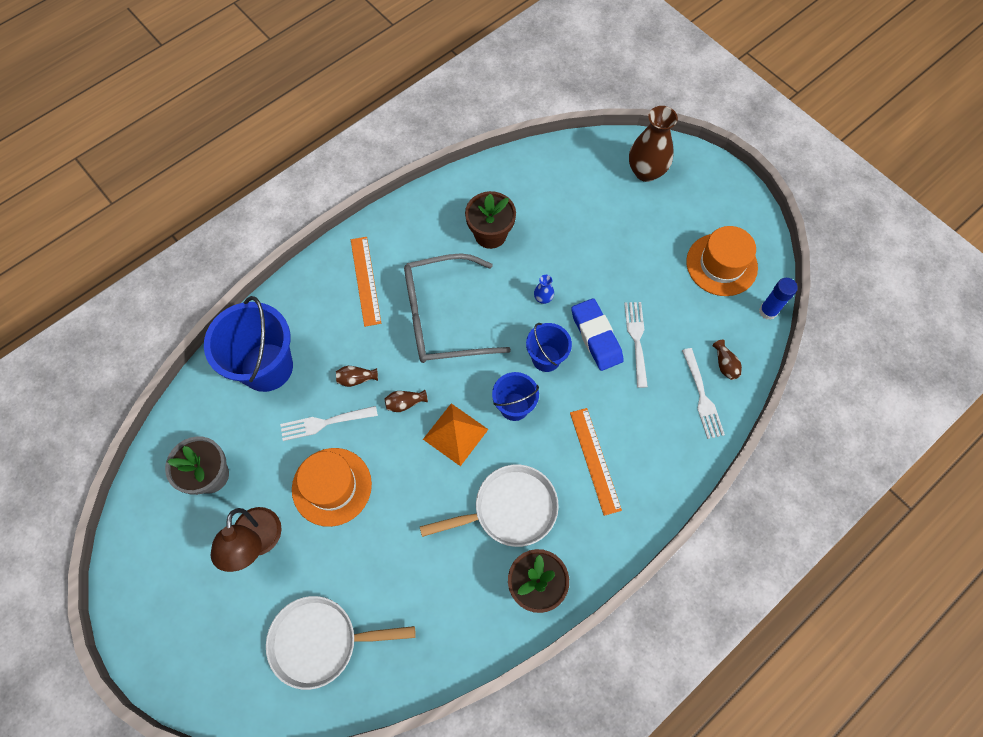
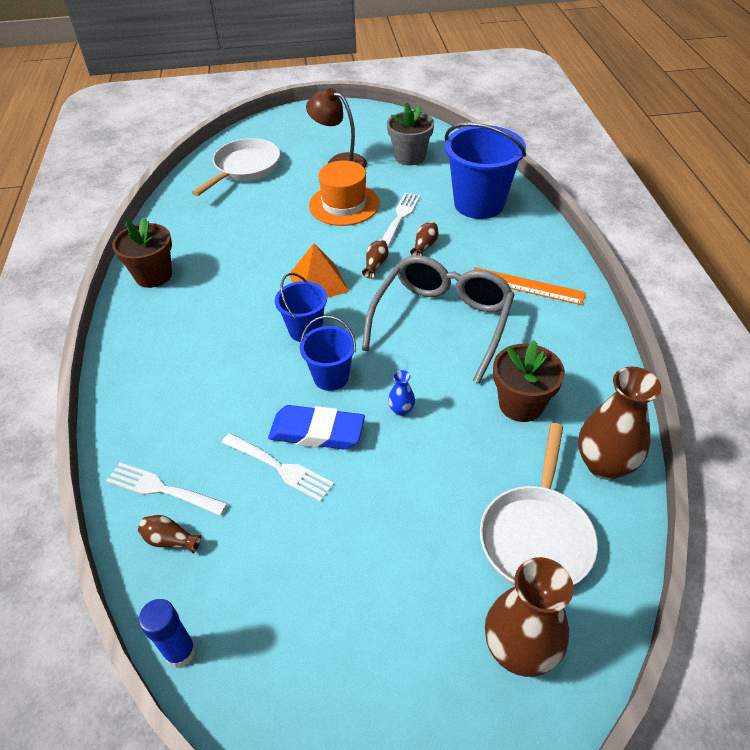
camera: 125 degrees right, 20 degrees down
white pan [420,464,559,547] -> white pan moved to [480,423,598,586]
orange ruler [570,408,622,516] -> none
orange hat [686,226,758,296] -> none
none -> brown vase [578,367,661,480]

